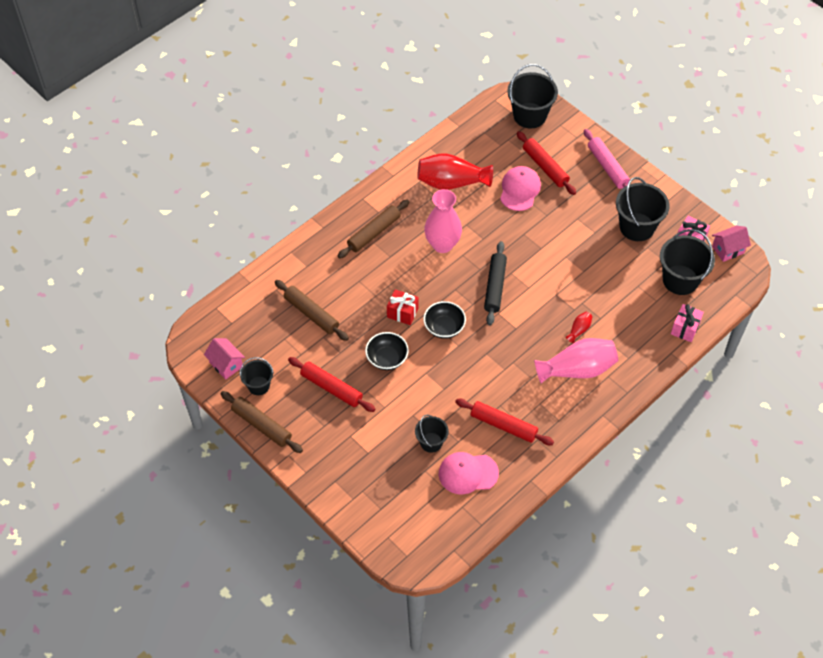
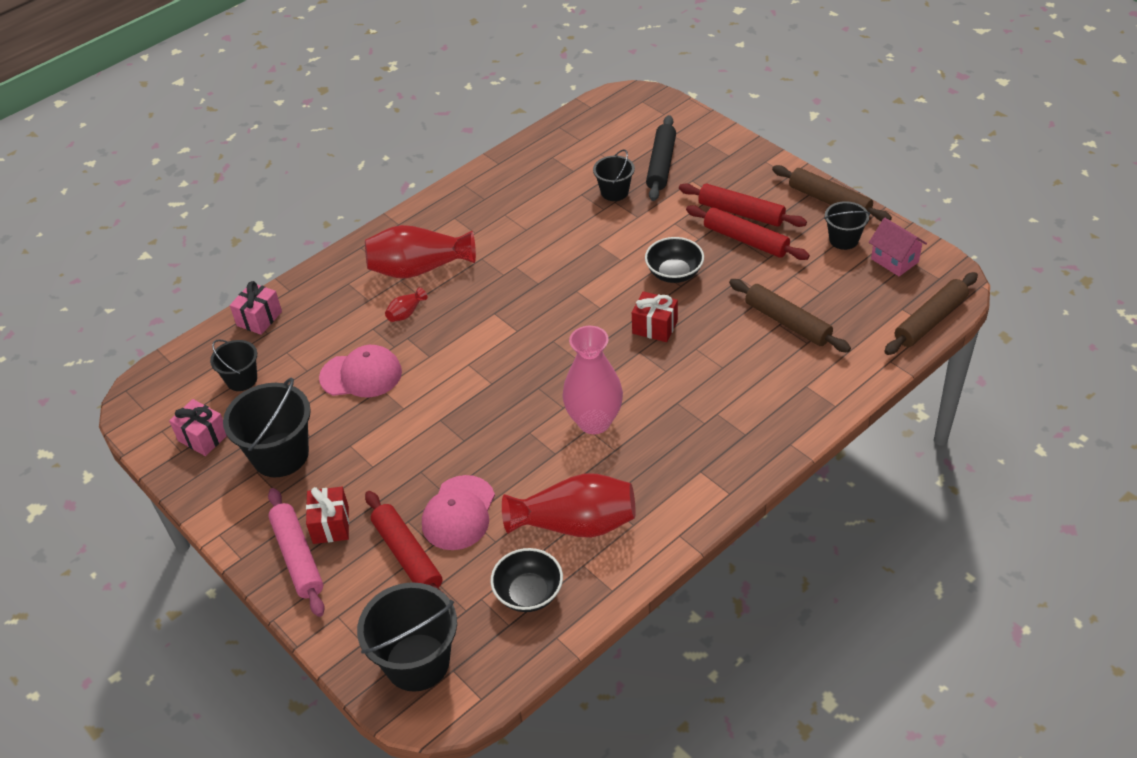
camera: 175 degrees left, 10 degrees down
brown rolling pin [338,199,409,259] -> brown rolling pin moved to [884,272,978,355]
black bowl [423,301,466,339] -> black bowl moved to [491,548,563,612]
pink cap [439,452,499,495] -> pink cap moved to [319,345,402,397]
red rolling pin [455,399,554,445] -> red rolling pin moved to [679,183,807,227]
black rolling pin [484,241,507,326] -> black rolling pin moved to [646,115,676,201]
pink vase [534,338,618,383] -> red vase [365,225,476,279]
black bucket [660,229,715,295] -> black bucket [210,339,257,391], size x0.58
pink house [712,226,751,262] -> none
none -> red gift [306,487,349,544]

